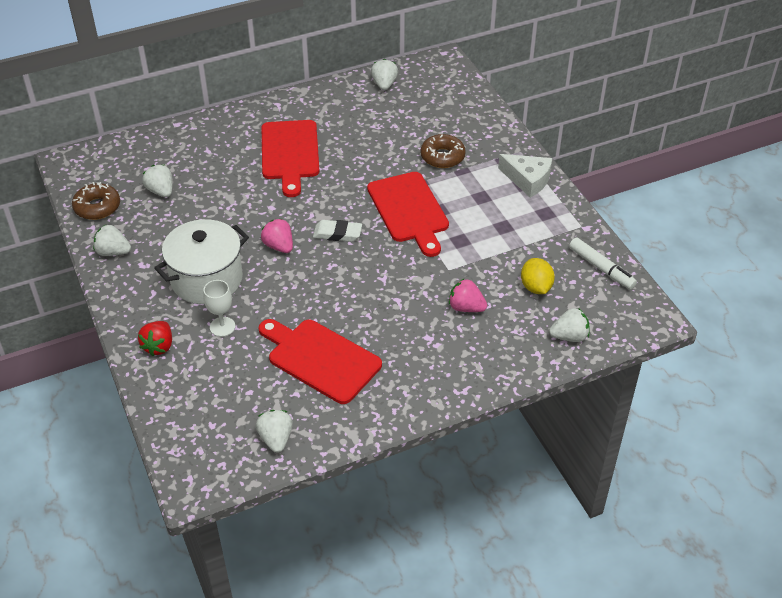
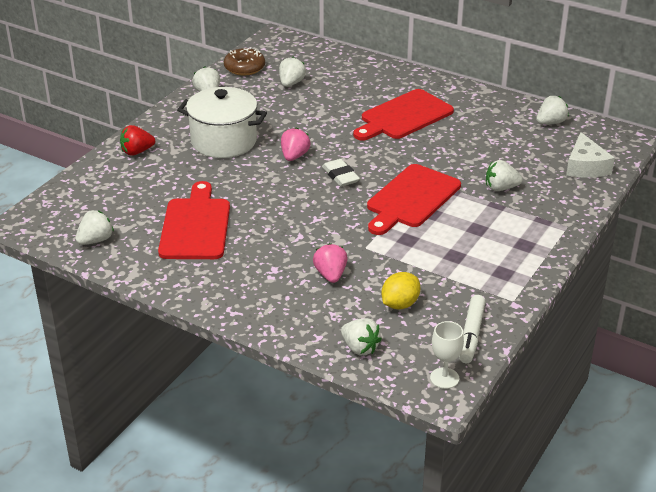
camera: 55 degrees right, 10 degrees down
white goblet [203,280,235,337] -> white goblet moved to [430,321,464,389]
brown donut [420,134,466,168] -> white strawberry [486,160,523,191]
white cheese [498,154,552,198] -> white cheese moved to [566,132,615,178]

